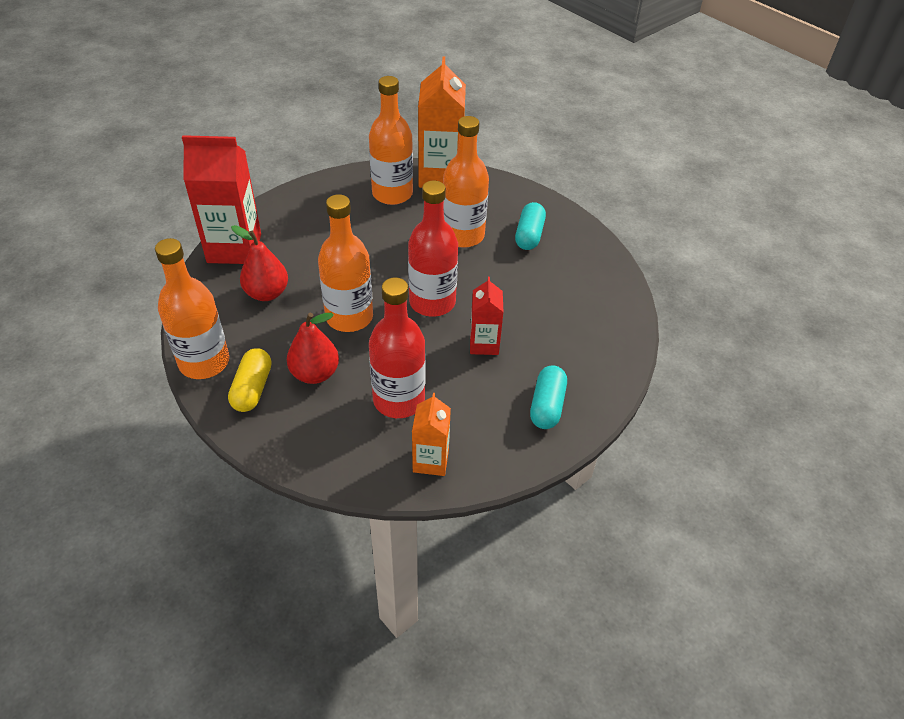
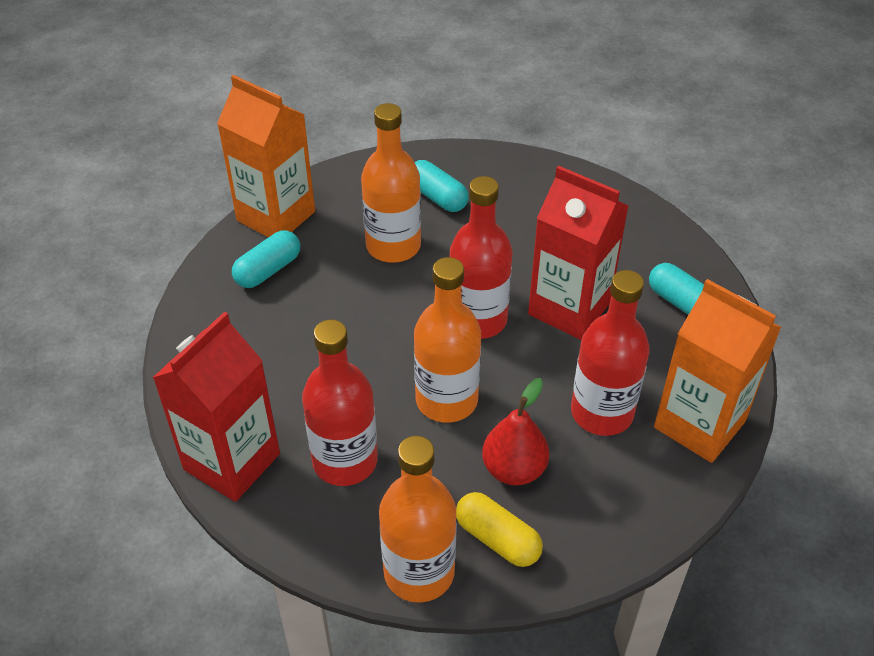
camera: 55 degrees left, 0 degrees up
red pear [231,225,288,301] -> red bottle [302,319,378,486]
orange bottle [369,76,413,205] -> turquoise capsule [232,230,300,288]
orange carton [412,393,451,476] -> orange carton [654,279,781,463], size x1.80
red carton [470,277,503,355] -> red carton [528,166,628,340], size x1.80

